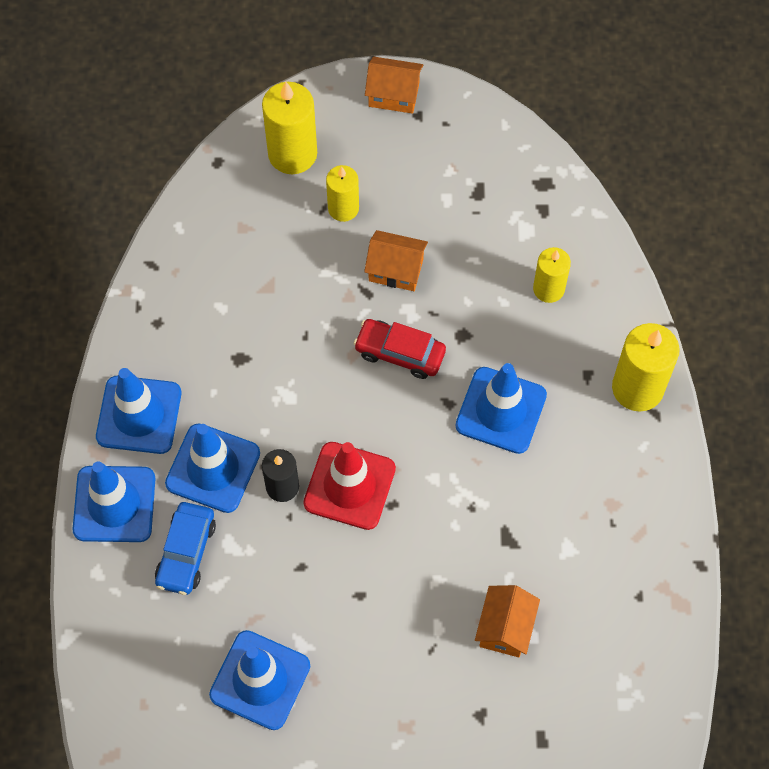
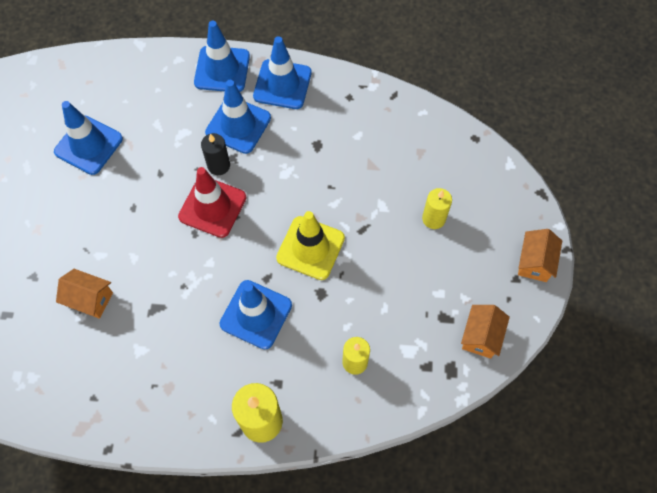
camera: 95 degrees right, 0 degrees up
blue car [155,502,216,595] -> none
yellow candle [262,82,317,174] -> none
red car [354,319,446,379] -> yellow traffic cone [276,211,345,280]
orange house [364,230,428,291] -> orange house moved to [461,305,510,359]

